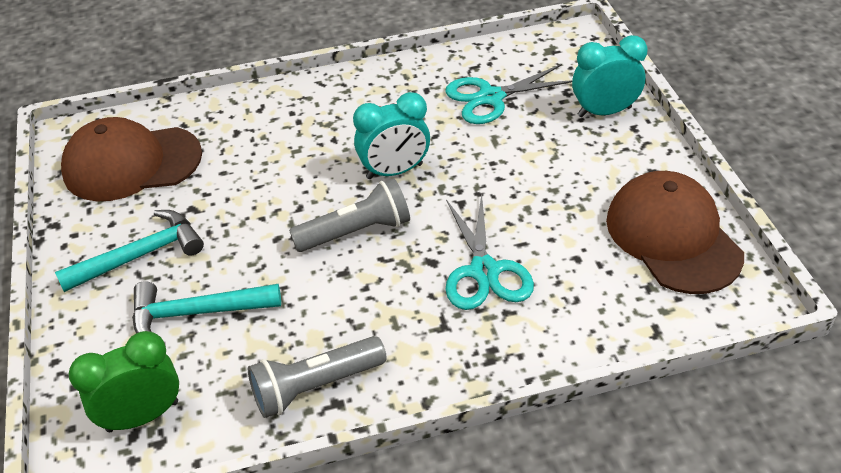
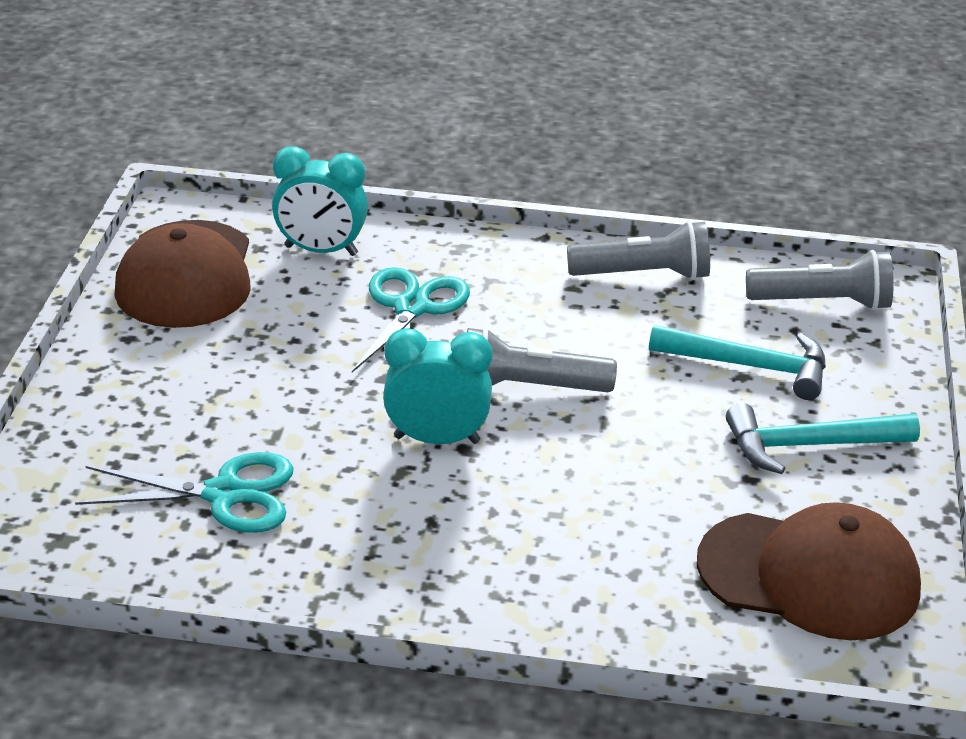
camera: 160 degrees left, 10 degrees down
green clock [69,331,179,432] -> grey flashlight [746,250,894,310]
turquoise clock [572,35,648,117] -> turquoise clock moved to [272,146,368,256]

